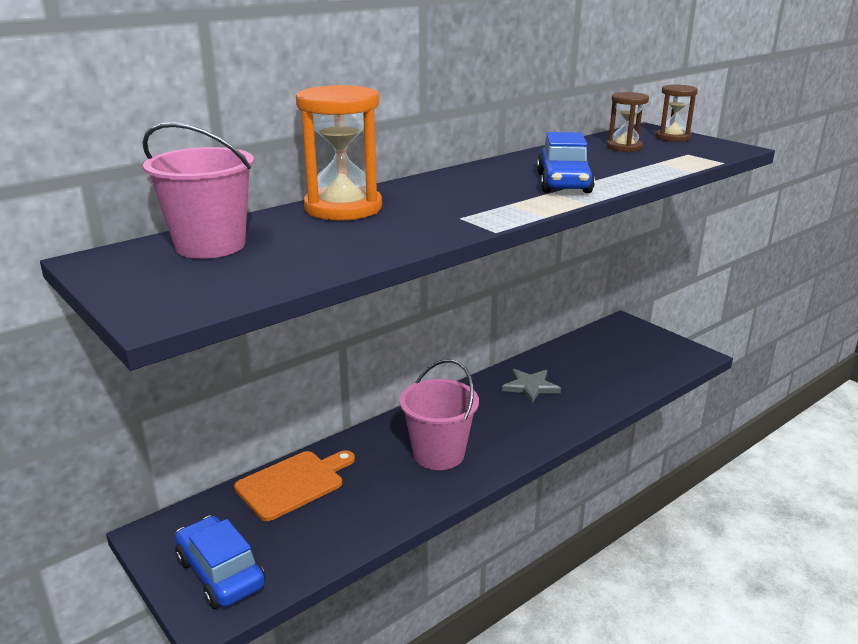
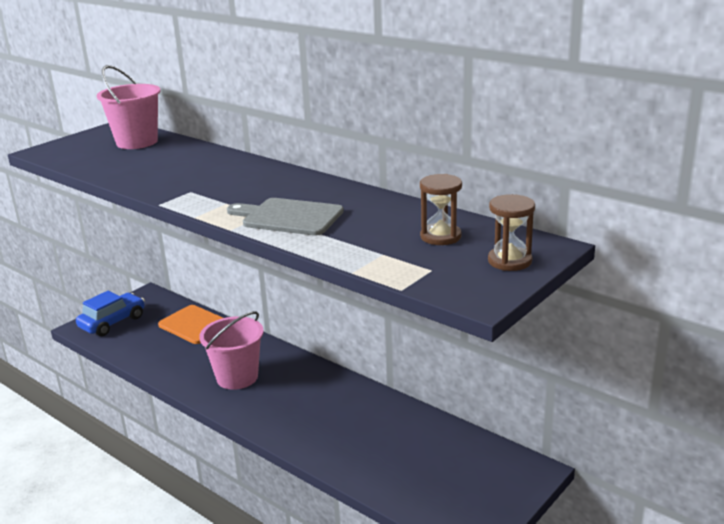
camera: 80 degrees right, 0 degrees up
orange hourglass [296,85,382,220] -> none
grey star [502,369,561,403] -> none
blue car [537,132,595,193] -> grey cutting board [227,198,344,236]

